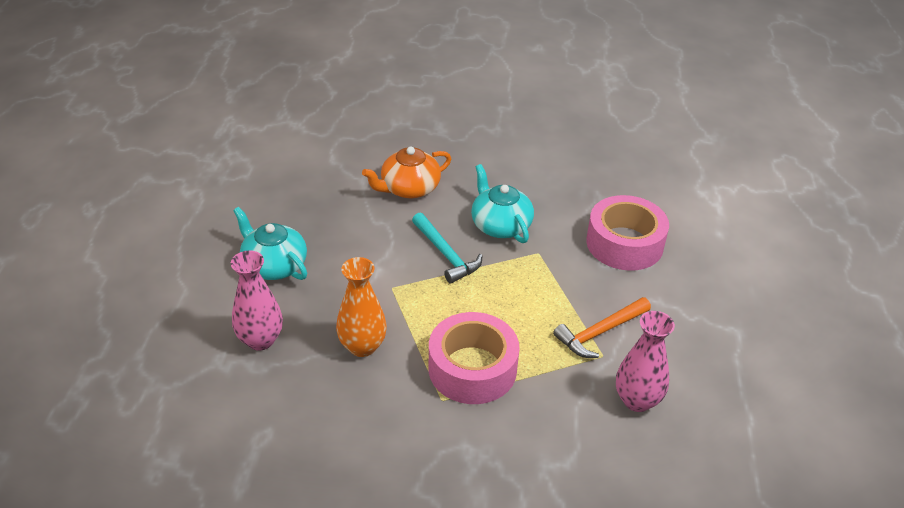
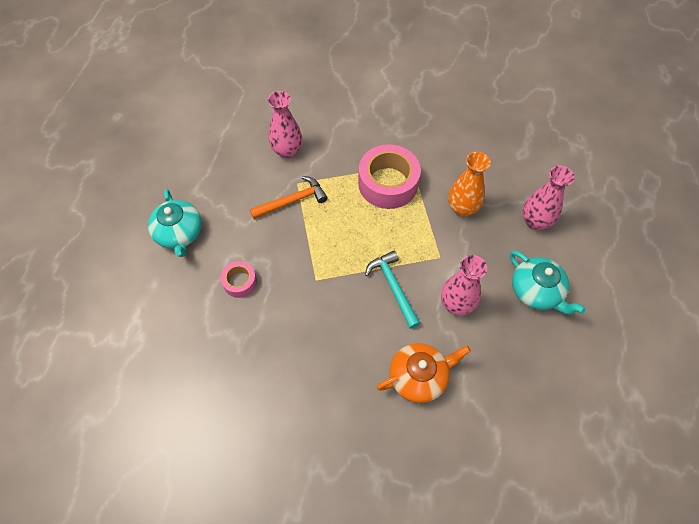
camera: 170 degrees left, 20 degrees up
turquoise teapot [471,164,534,243] -> turquoise teapot moved to [148,189,202,257]
pink tape [586,195,669,271] -> pink tape [221,261,257,298], size x0.51
none -> pink vase [441,255,487,315]

